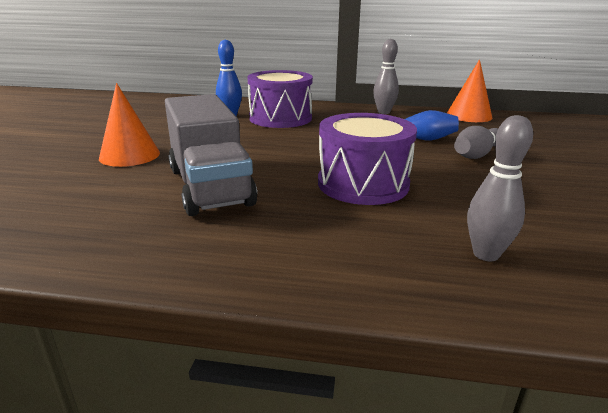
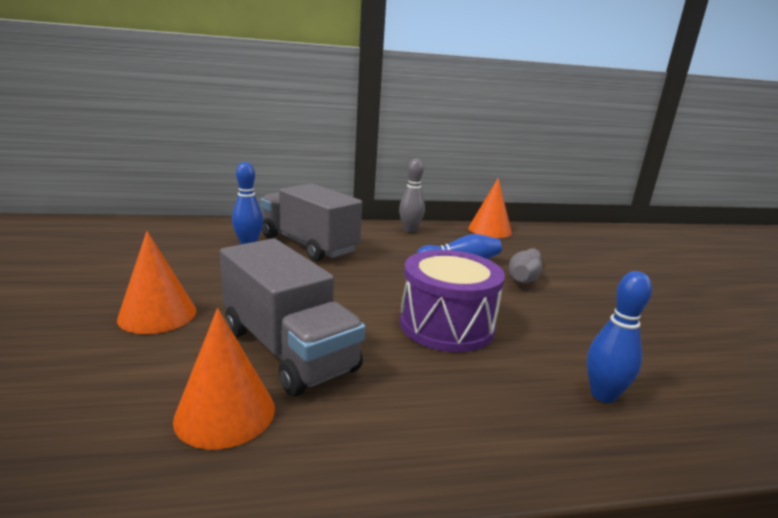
camera: 20 degrees left, 5 degrees down
purple drum [247,70,313,128] -> grey truck [261,183,362,261]
grey bowling pin [467,115,533,261] -> blue bowling pin [587,271,652,403]
none -> orange cone [173,308,275,449]

